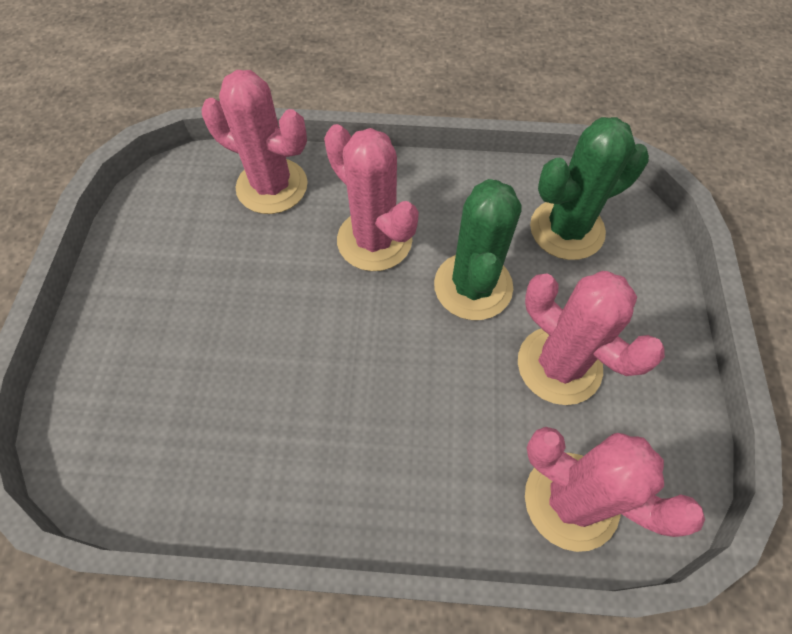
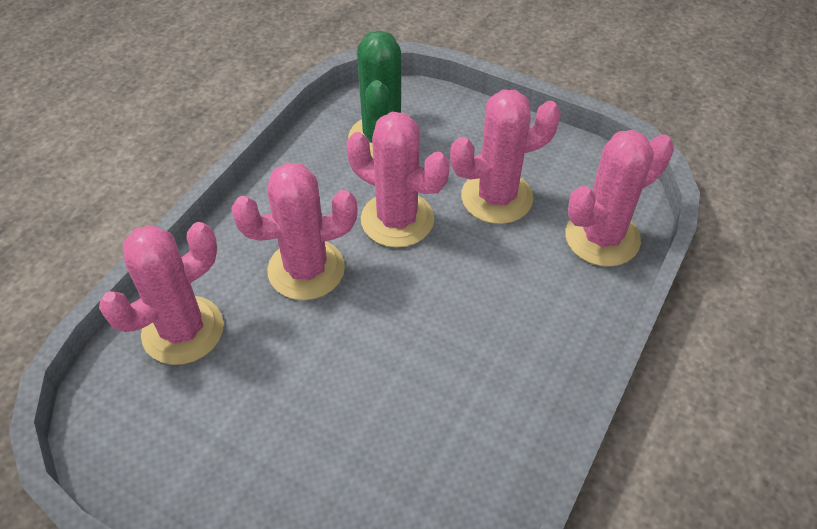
camera: 65 degrees left, 10 degrees down
green cactus [434,179,521,320] -> pink cactus [346,112,450,248]

